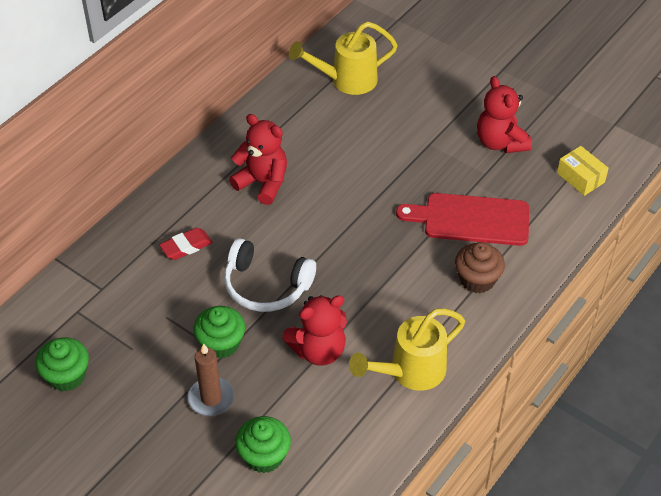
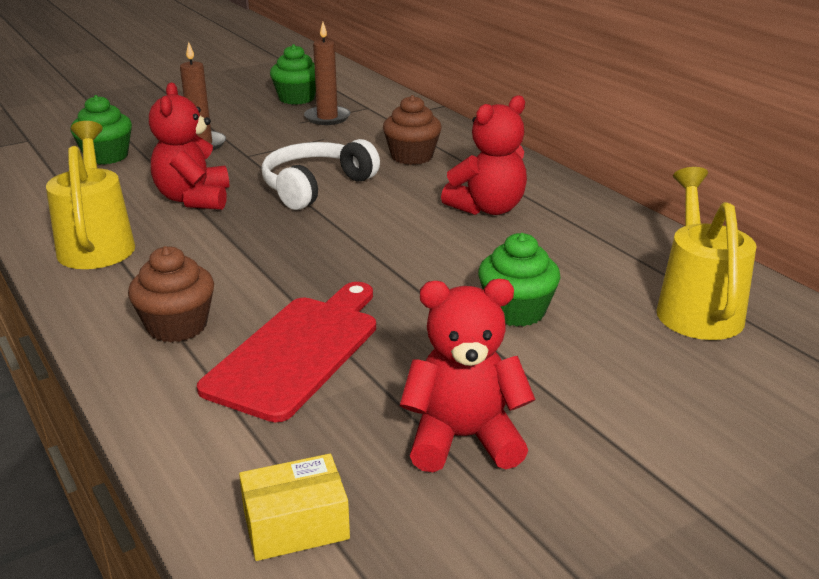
camera: 110 degrees right, 20 degrees down
red eraser [159,228,212,260] -> brown cupcake [383,95,442,165]
green cupcake [193,306,245,359] -> green cupcake moved to [478,233,560,327]
none -> brown candle [304,22,351,125]

